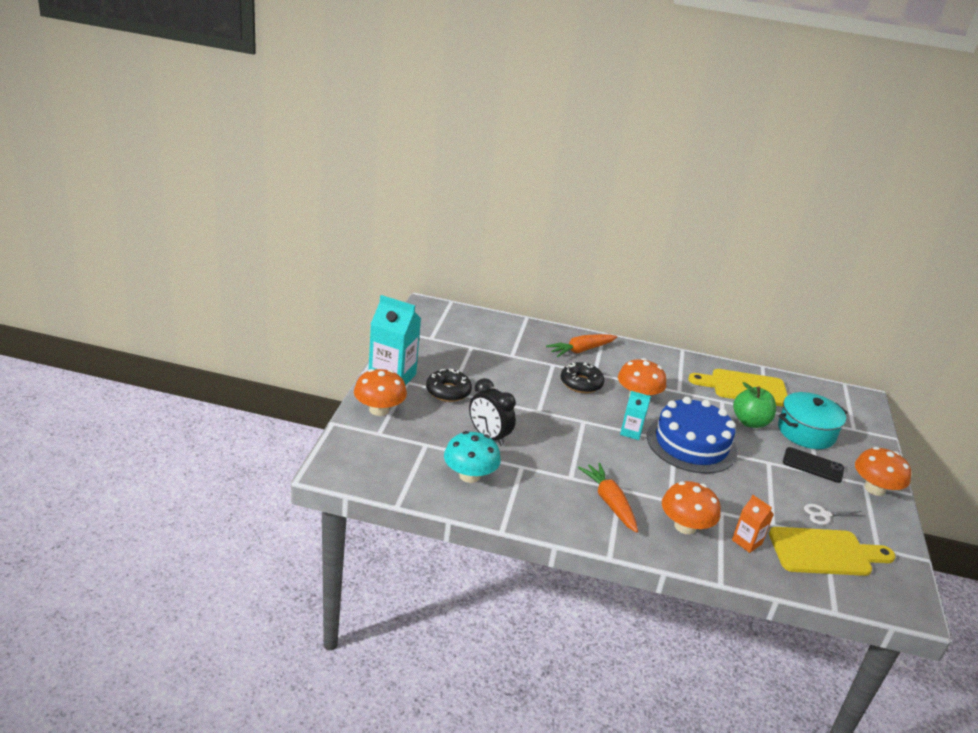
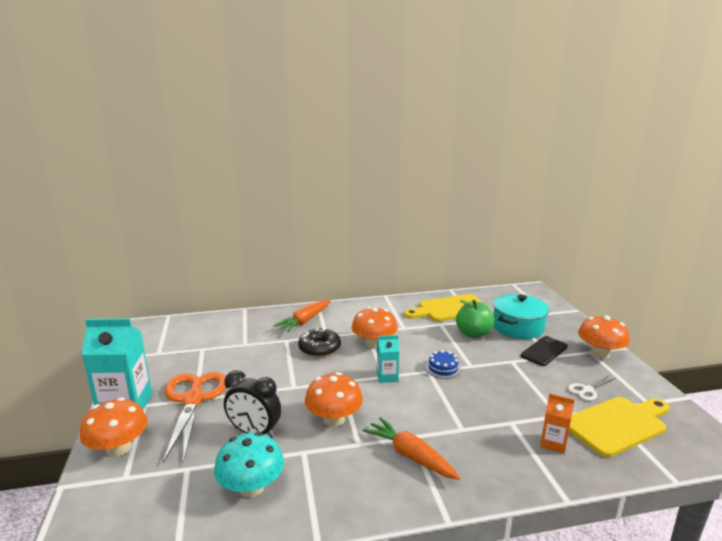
camera: 20 degrees left, 10 degrees down
black donut [426,368,472,402] -> orange scissors [163,372,226,463]
blue cake [647,397,737,474] -> blue cake [425,350,461,379], size x0.41
orange mushroom [662,481,721,534] -> orange mushroom moved to [305,372,363,426]
black phone [783,447,844,483] -> black phone turned 45 degrees counterclockwise [521,336,568,366]

